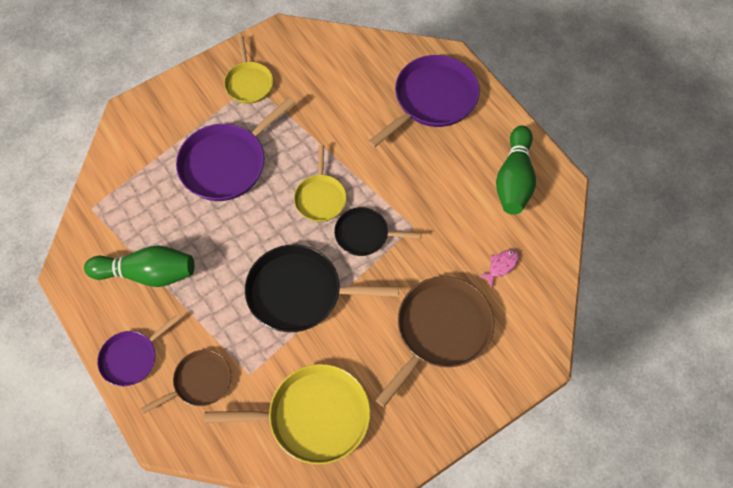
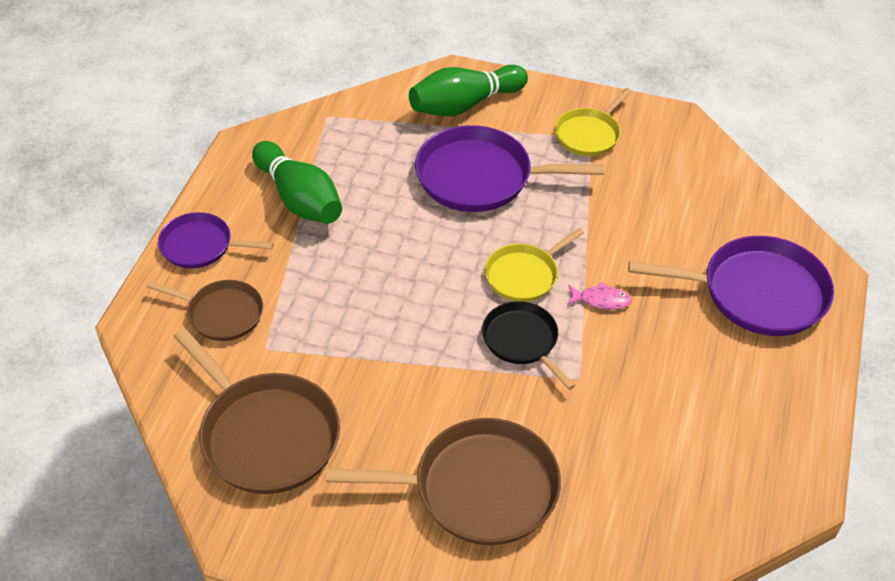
camera: 50 degrees right, 15 degrees down
yellow pan [204,364,371,464] -> brown pan [173,328,340,494]
black pan [245,245,399,332] -> none
pink fish [478,249,519,287] -> pink fish moved to [567,282,632,310]
green bowling pin [496,125,536,215] -> green bowling pin moved to [409,65,528,116]

